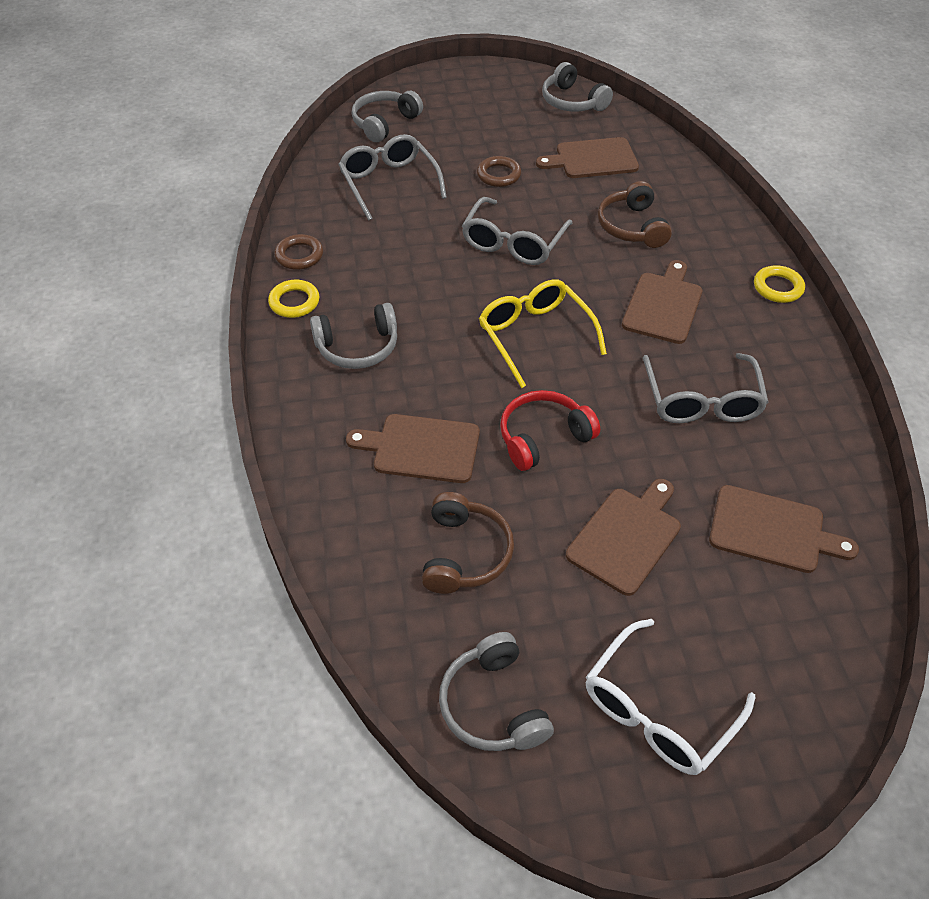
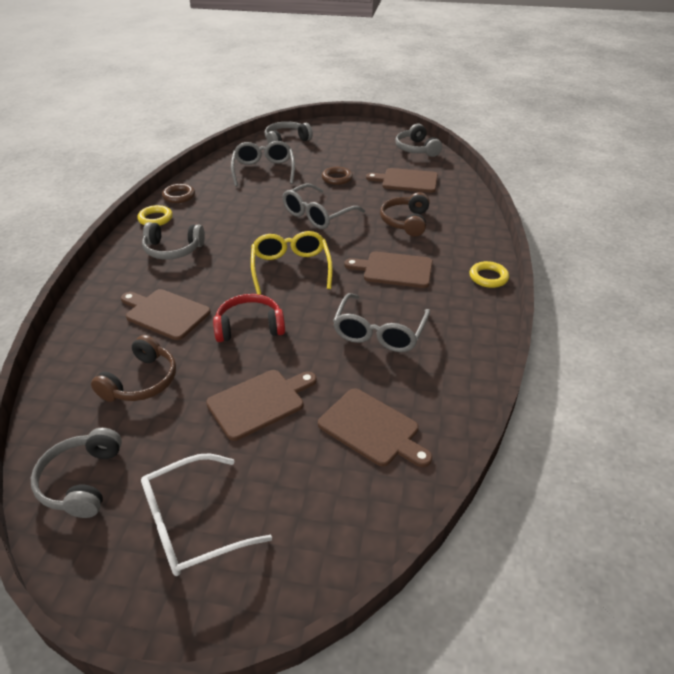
camera: 20 degrees right, 10 degrees down
brown cutting board [622,260,702,344] -> brown cutting board turned 120 degrees counterclockwise [344,251,433,288]

